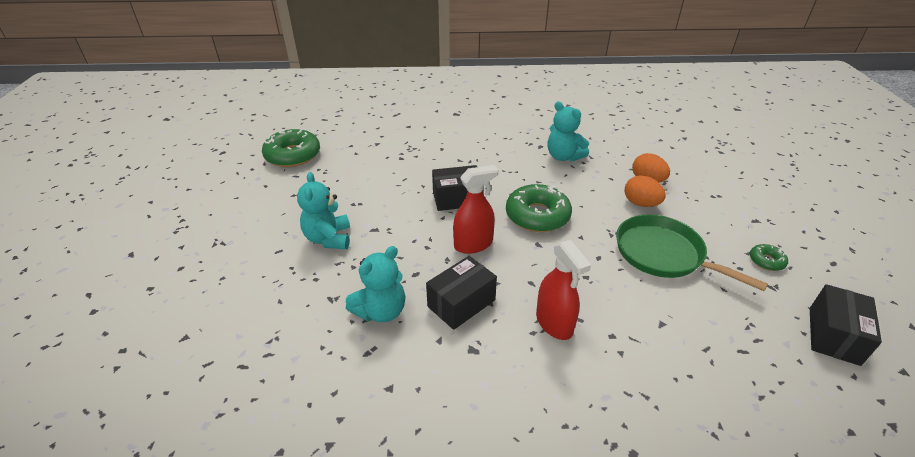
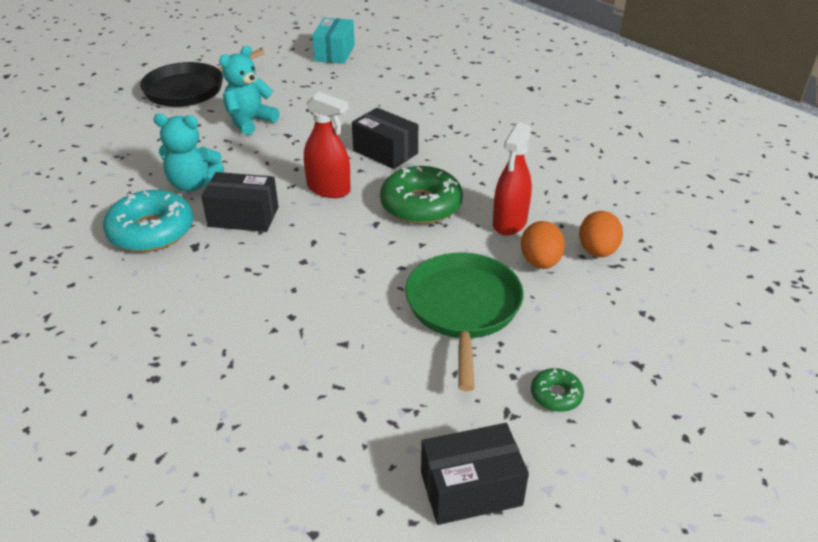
camera: 50 degrees right, 0 degrees up
green donut [262,129,320,167] -> turquoise box [312,18,355,64]
red spray bottle [536,240,591,340] -> red spray bottle moved to [493,122,532,236]
turquoise teddy bear [547,101,589,161] -> none
none -> turquoise donut [103,190,193,252]
none -> black pan [140,49,265,107]

